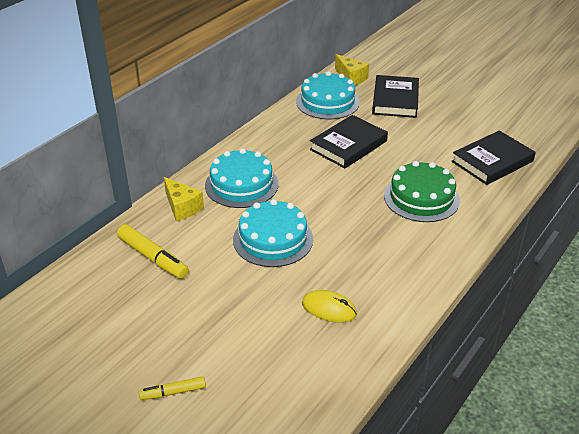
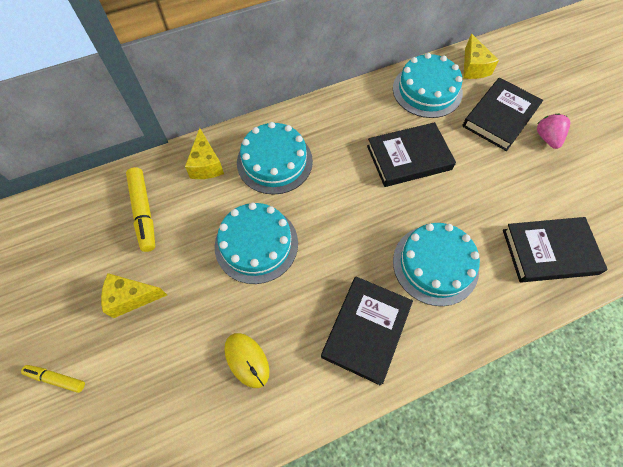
camera: 30 degrees right, 25 degrees up
green cake [384,161,460,222] -> turquoise cake [393,223,480,306]
none -> yellow cheese [101,273,167,318]
none -> black book [321,277,413,385]
none -> pink strawberry [537,113,570,149]

